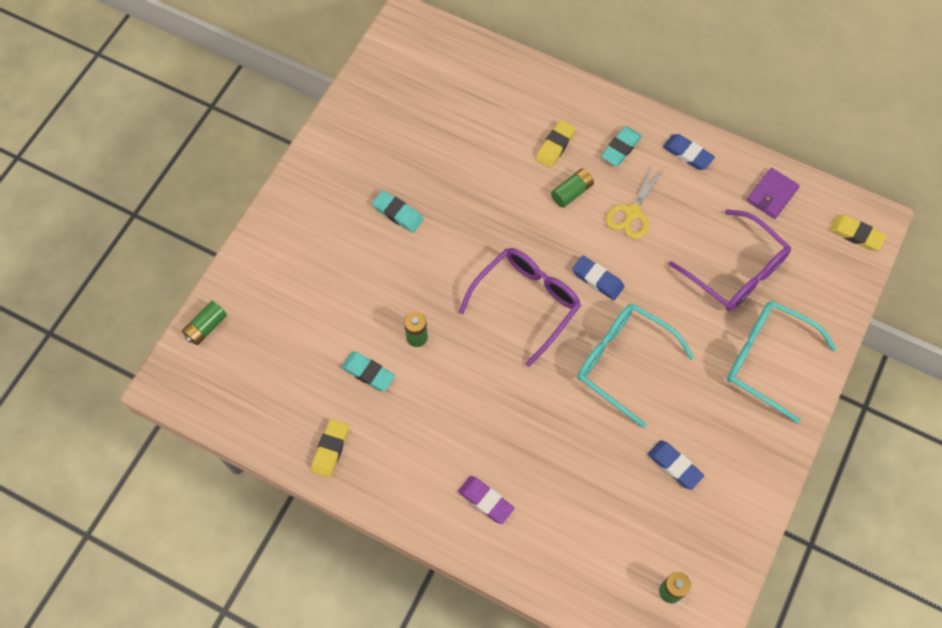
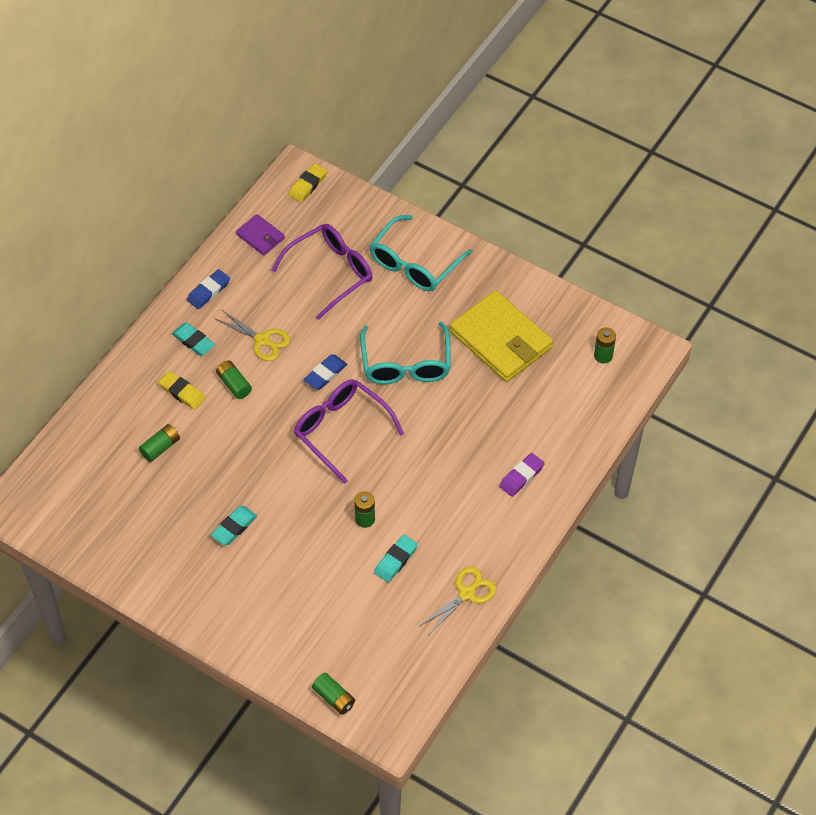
camera: 85 degrees left, 10 degrees down
yellow eraser [311,419,349,478] -> yellow scissors [420,567,496,634]
turquoise glasses [577,304,695,428] -> turquoise glasses turned 45 degrees counterclockwise [360,322,451,384]
blue eraser [648,440,704,490] -> yellow wallet [449,290,553,382]
none -> green battery [139,424,180,462]

